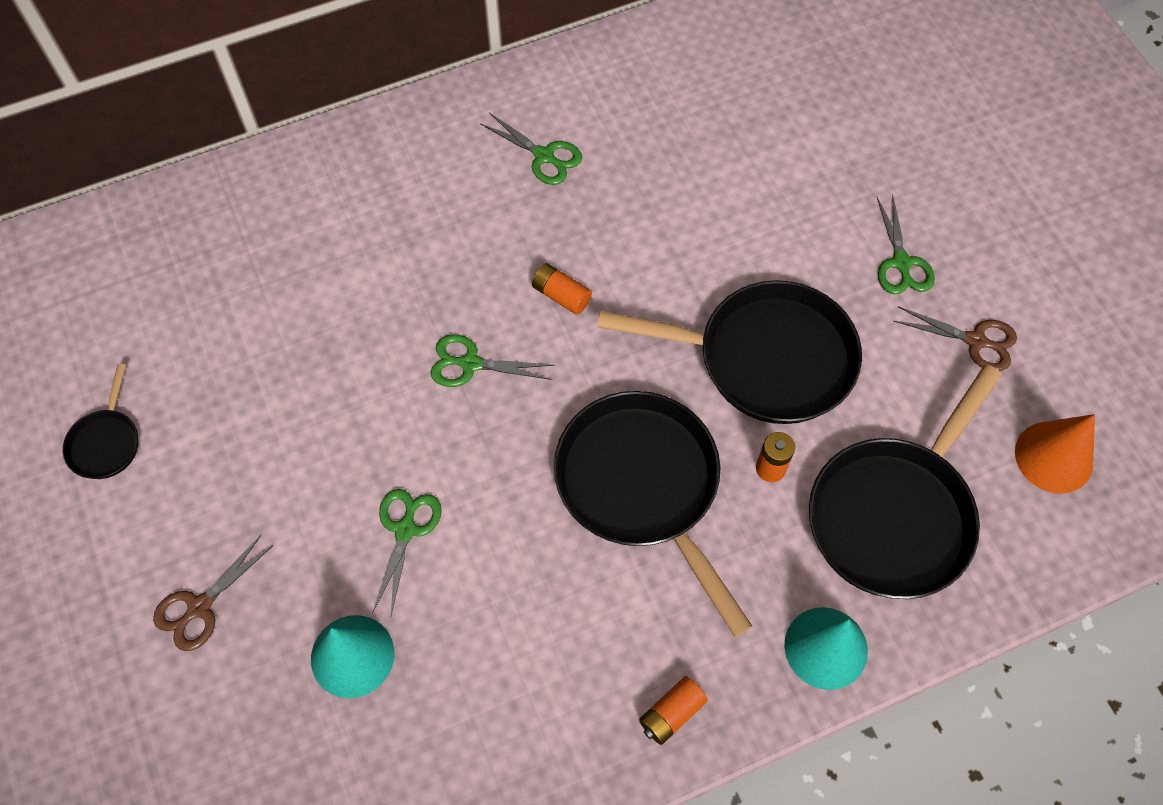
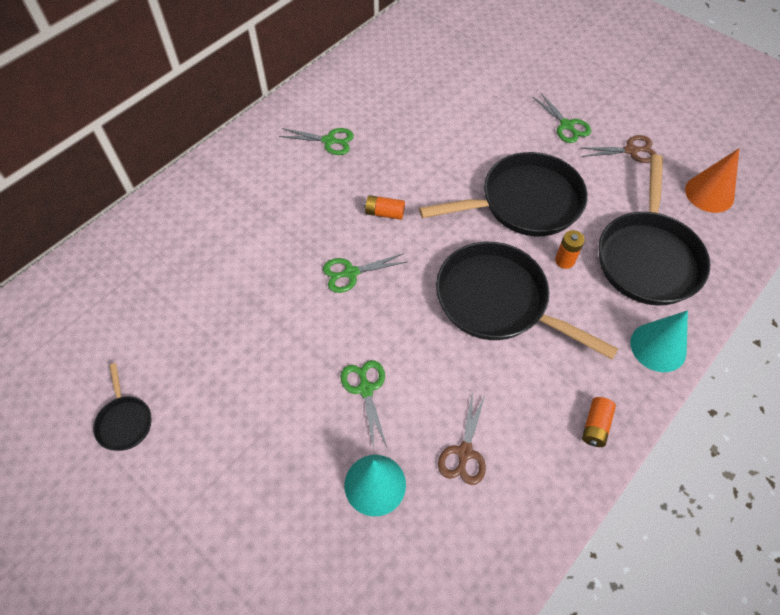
camera: 25 degrees left, 5 degrees down
brown scissors [153,535,273,651] -> brown scissors moved to [438,391,486,485]

